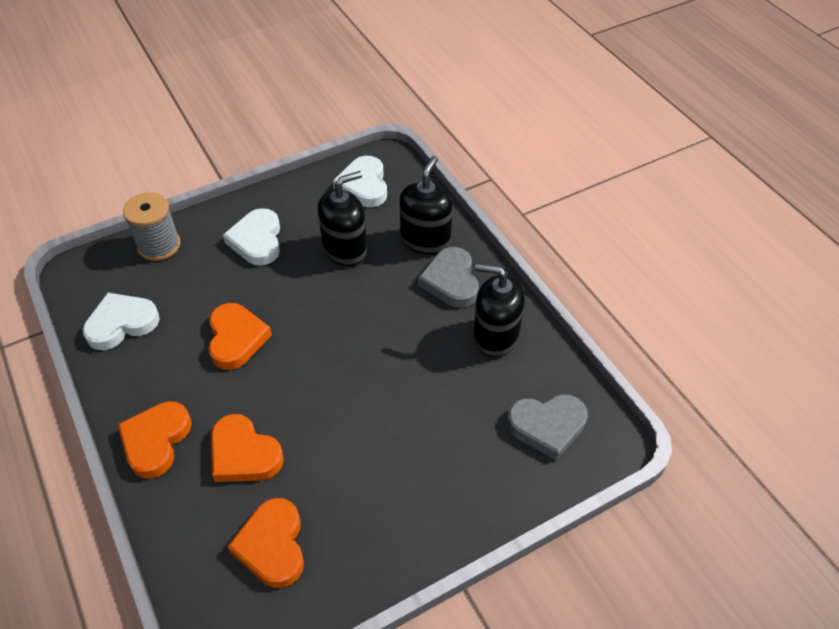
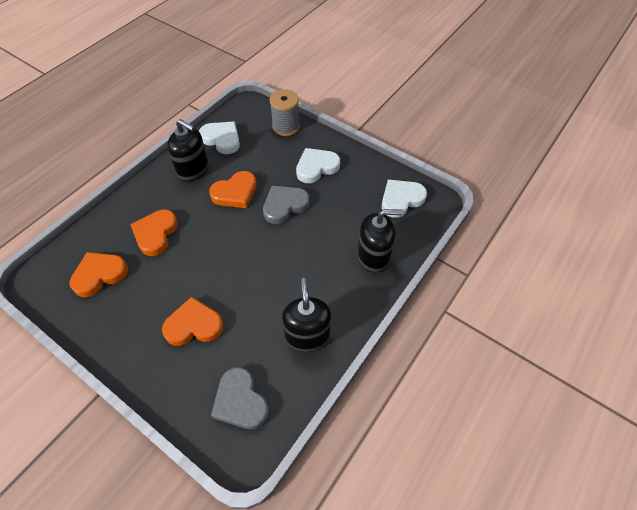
camera: 65 degrees right, 5 degrees up
orange heart [117,401,192,479] -> orange heart moved to [162,297,224,346]
black soap dispenser [318,171,367,266] -> black soap dispenser moved to [167,119,209,181]
grey heart [418,247,479,308] -> grey heart moved to [263,186,309,224]

